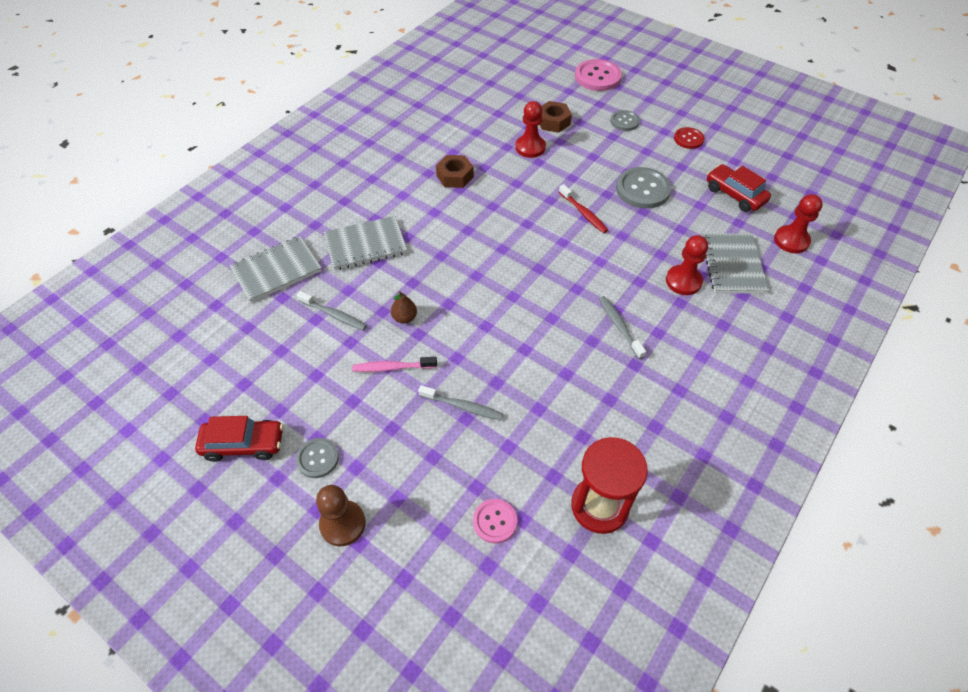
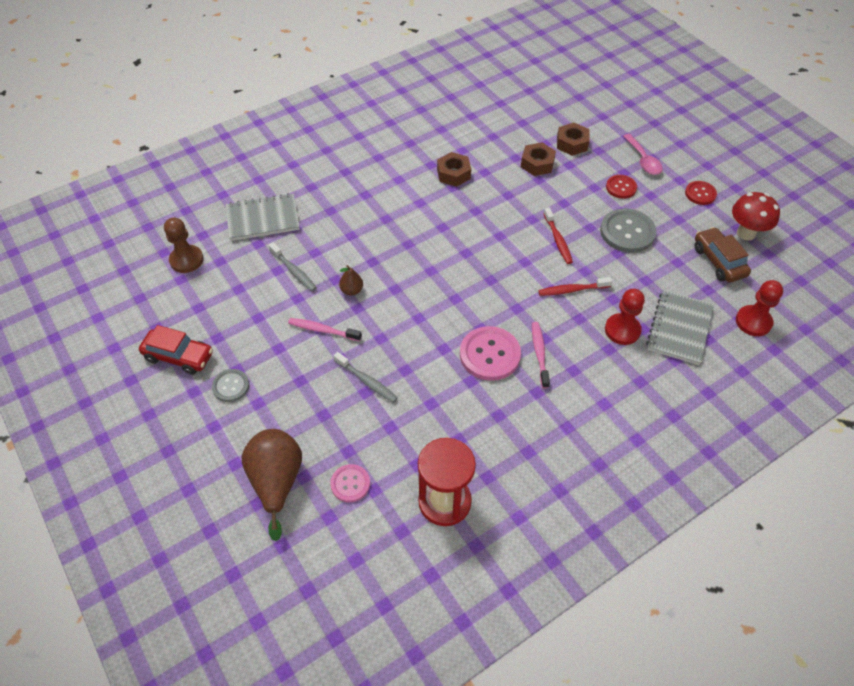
camera: 20 degrees right, 0 degrees up
brown pawn [316,485,366,546] -> brown pawn moved to [164,218,204,273]
grey notebook [324,216,407,270] -> none
red pawn [515,101,546,158] -> brown nut [521,142,556,176]
pink button [575,59,622,91] -> pink button moved to [460,326,521,381]
grey toothbrush [599,296,646,359] -> pink toothbrush [532,322,550,389]
grey button [610,110,640,131] -> pink spoon [623,134,663,175]
red car [707,164,771,212] -> brown car [694,227,751,283]
none -> brown pear [242,429,302,541]
none -> red toothbrush [538,277,612,296]
none -> red button [606,175,637,199]
none -> red mushroom [732,192,780,240]

